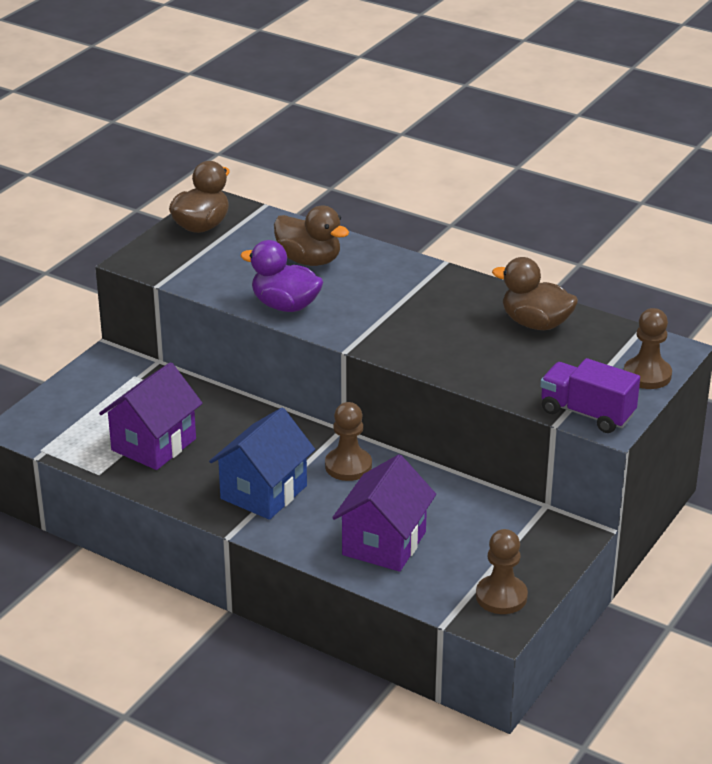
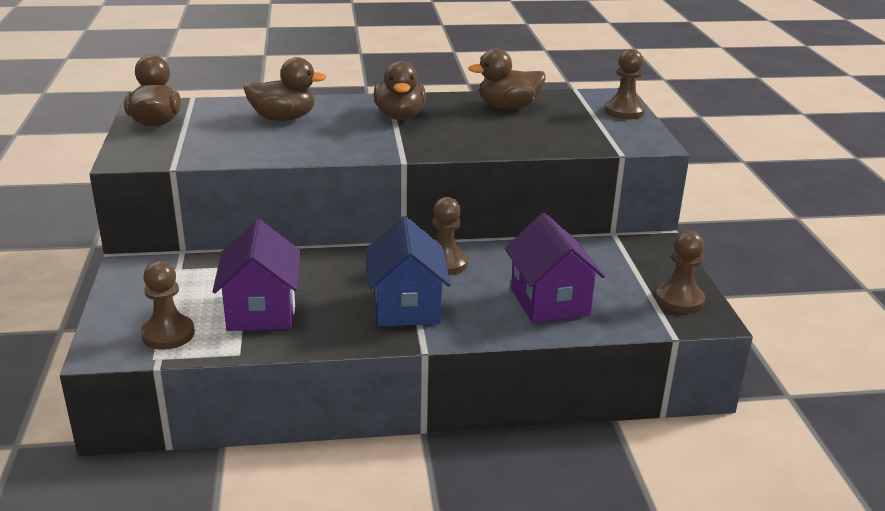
camera: 40 degrees left, 5 degrees down
purple duck [240,240,323,312] -> none
purple truck [540,358,640,433] -> none
none -> brown pawn [141,261,195,350]
none -> brown duck [374,61,426,120]

